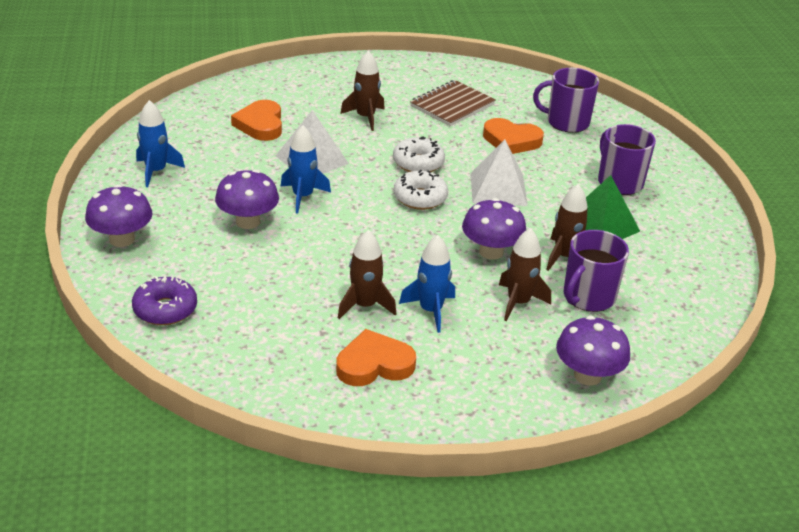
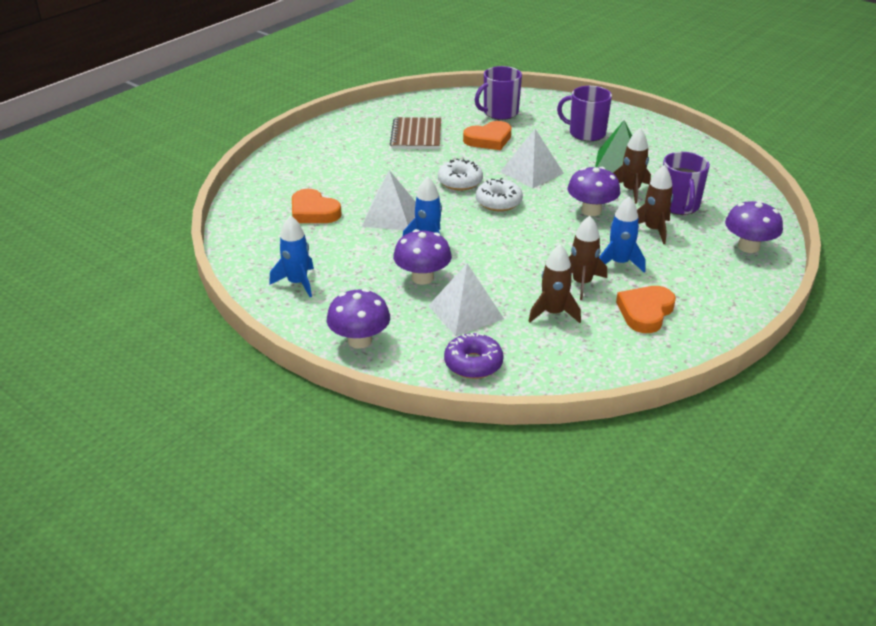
camera: 40 degrees left, 0 degrees up
brown rocket [340,51,385,131] -> brown rocket moved to [528,244,581,323]
none -> white pyramid [428,263,504,336]

